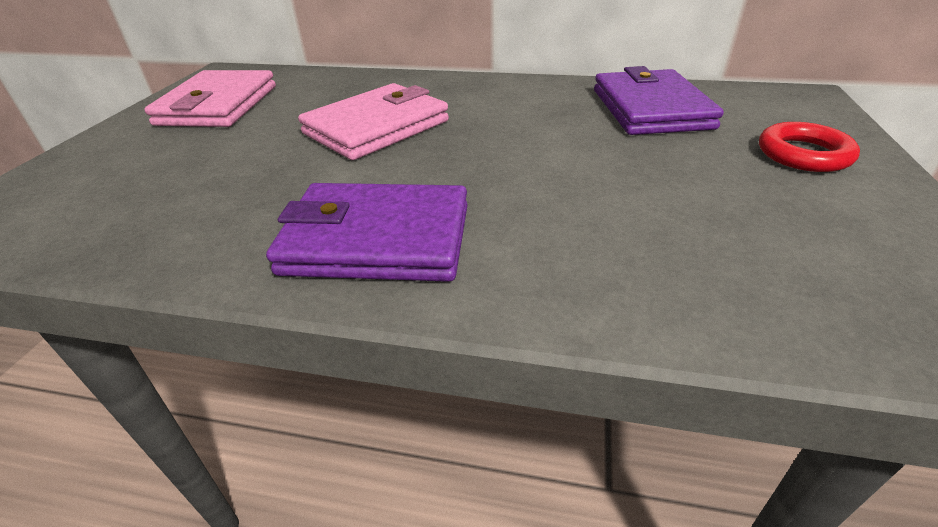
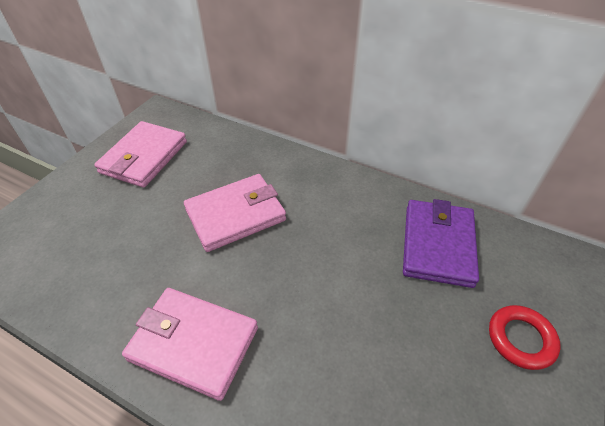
camera: 15 degrees right, 10 degrees up
purple wallet [266,183,468,282] -> pink wallet [122,288,258,401]

